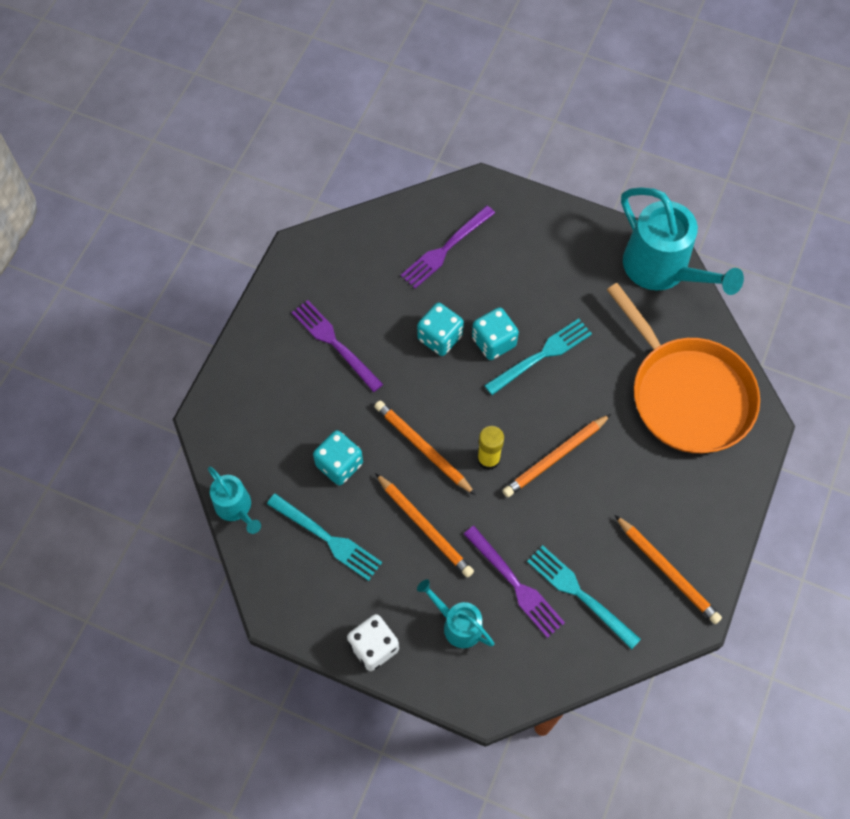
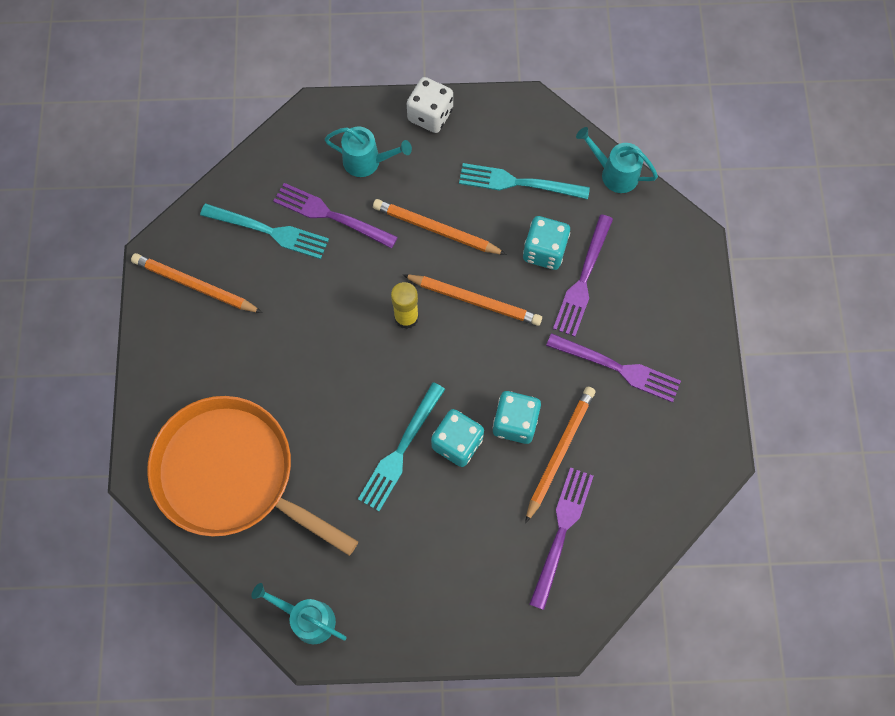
camera: 155 degrees right, 5 degrees up
orange pencil [502,414,611,497] -> orange pencil moved to [525,386,596,523]
turquoise watering can [621,187,744,295] -> turquoise watering can [251,583,347,644], size x0.53
none -> purple fork [553,214,613,337]

